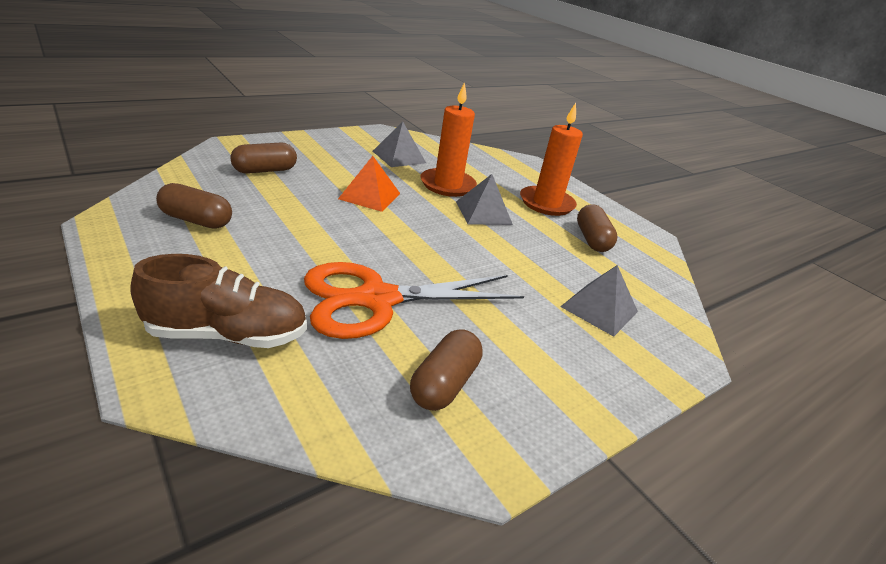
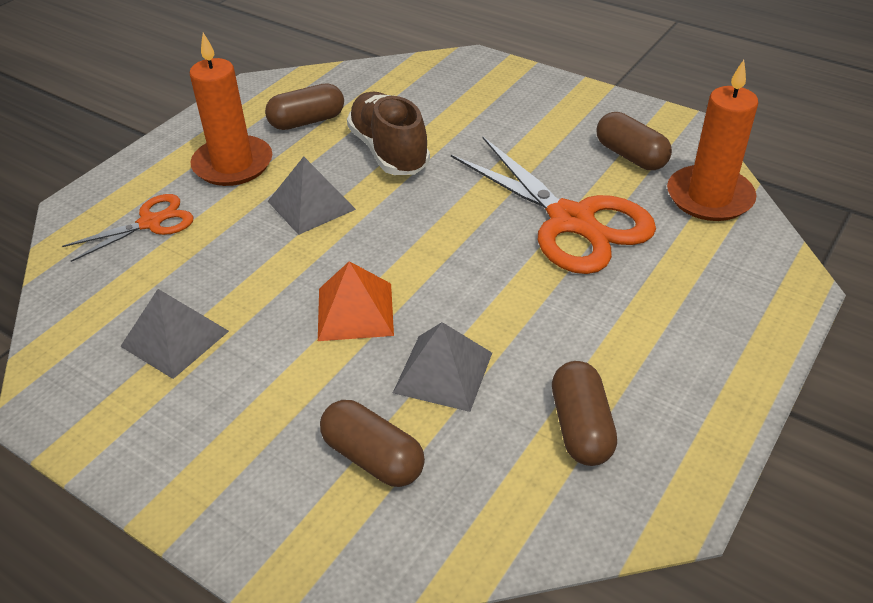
camera: 105 degrees left, 10 degrees up
brown shoe [130,254,307,348] -> brown shoe moved to [347,91,430,175]
brown capsule [410,329,483,411] -> brown capsule turned 45 degrees clockwise [597,112,672,170]
orange candle [420,82,477,197] -> orange candle moved to [667,60,758,221]
grey pyramid [560,265,638,337] -> grey pyramid moved to [393,322,492,412]
none -> orange scissors [62,194,194,262]

